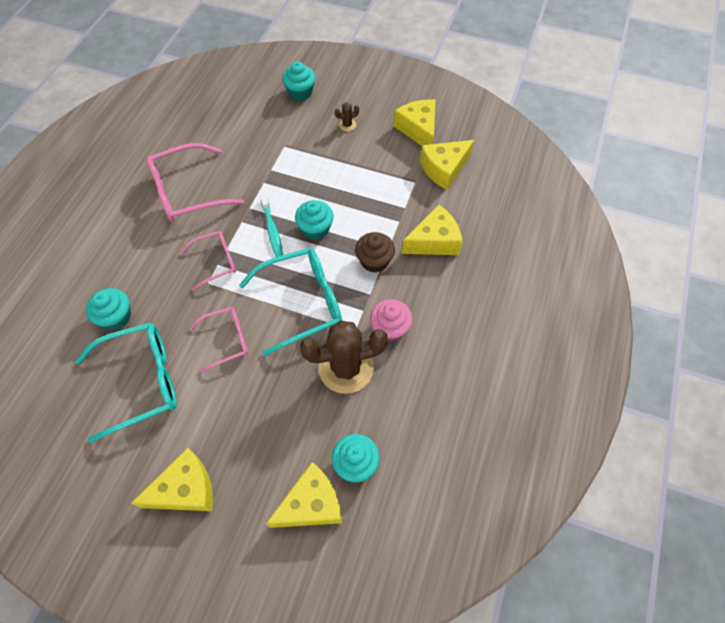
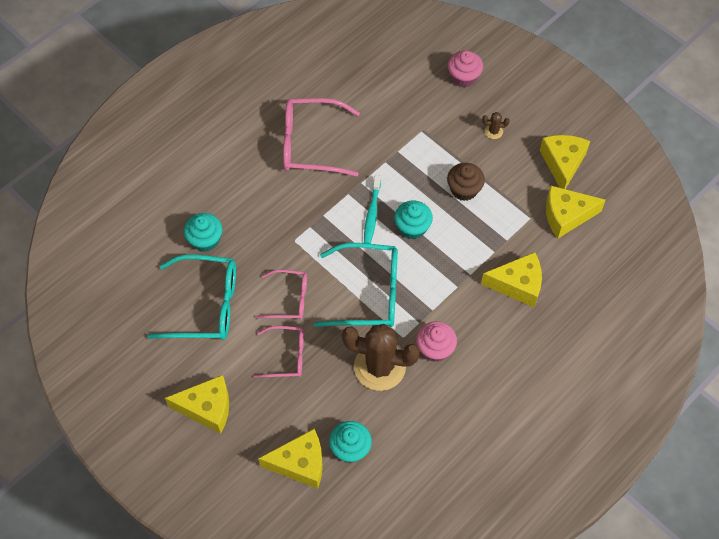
camera: 25 degrees right, 0 degrees up
pink glasses [180,231,236,290] -> pink glasses moved to [254,326,304,378]
turquoise cupcake [282,61,316,101] -> pink cupcake [448,51,483,87]
brown cupcake [355,232,395,273] -> brown cupcake moved to [447,163,485,201]

